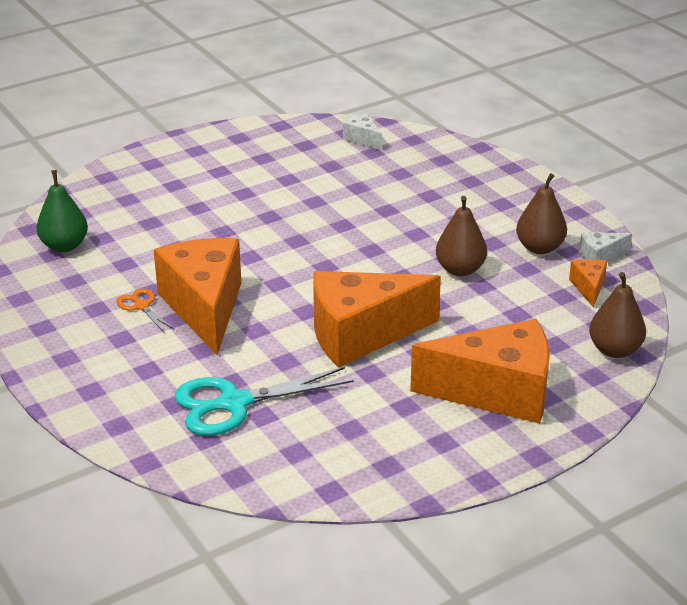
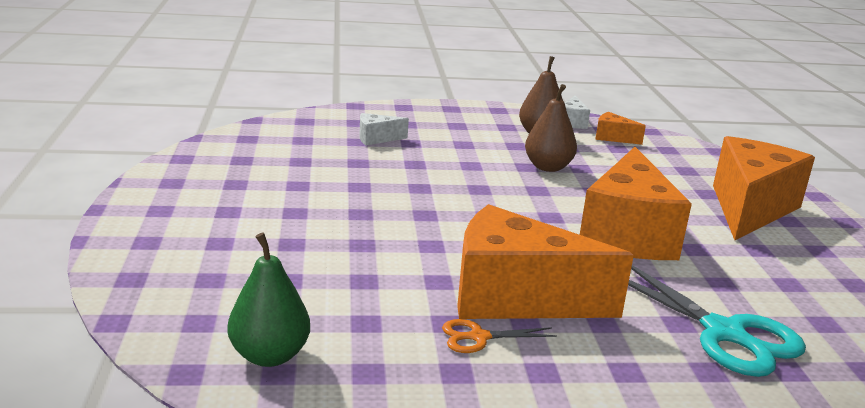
camera: 65 degrees left, 10 degrees down
turquoise scissors [174,367,354,436] -> turquoise scissors turned 45 degrees counterclockwise [628,265,806,377]
white cheese [343,113,382,150] -> white cheese moved to [359,113,409,145]
brown pear [589,272,646,358] -> none

